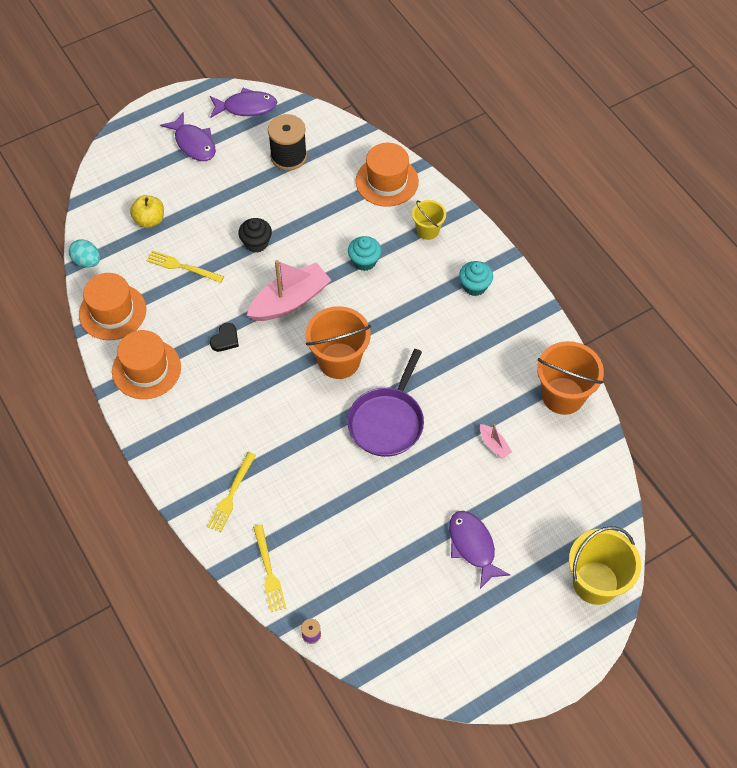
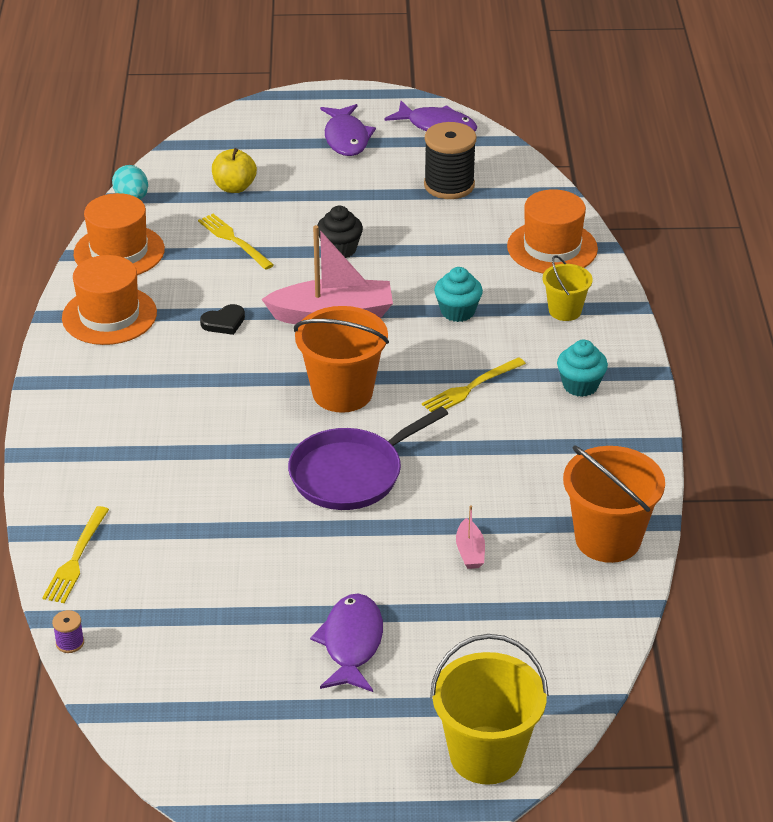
camera: 30 degrees right, 20 degrees down
yellow fork [207,452,256,532] -> yellow fork moved to [422,357,526,412]

